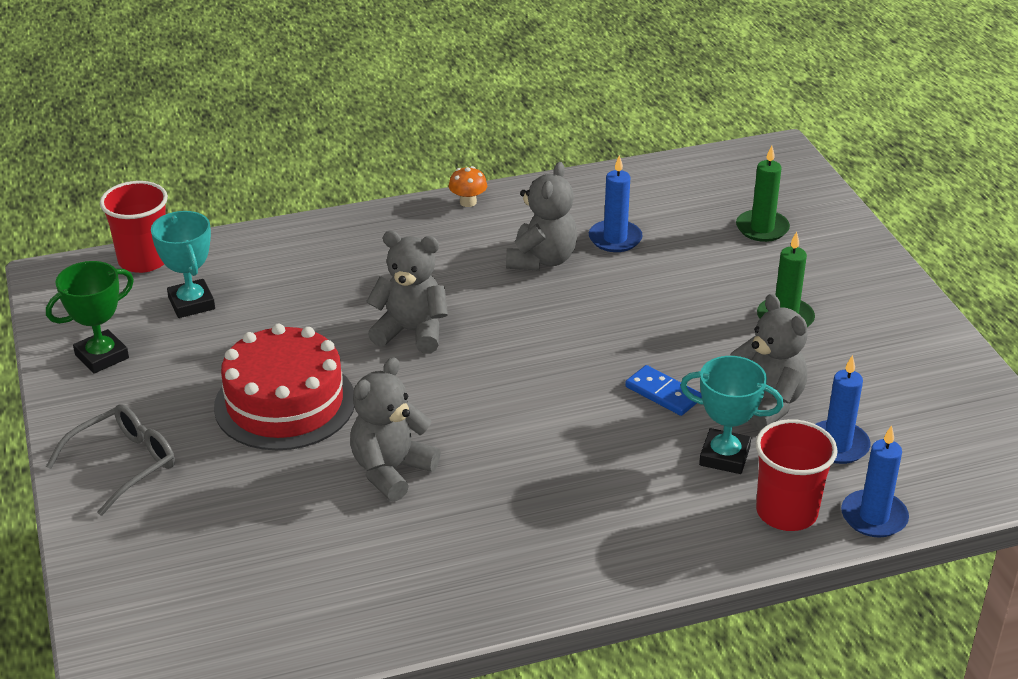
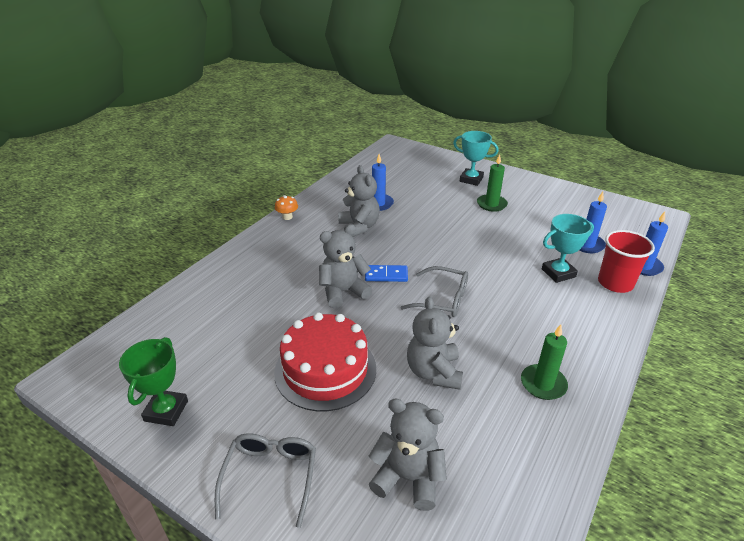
camera: 40 degrees left, 0 degrees up
red cup [100,181,168,273] -> none
turquoise trophy [151,211,215,318] -> turquoise trophy moved to [453,131,498,186]
blue domino [625,365,702,416] -> blue domino moved to [365,265,408,282]
grey teddy bear [731,294,808,431] -> grey teddy bear moved to [369,398,447,511]
green candle [736,146,790,242] -> green candle moved to [521,324,568,400]
none -> grey glasses [400,266,468,317]

